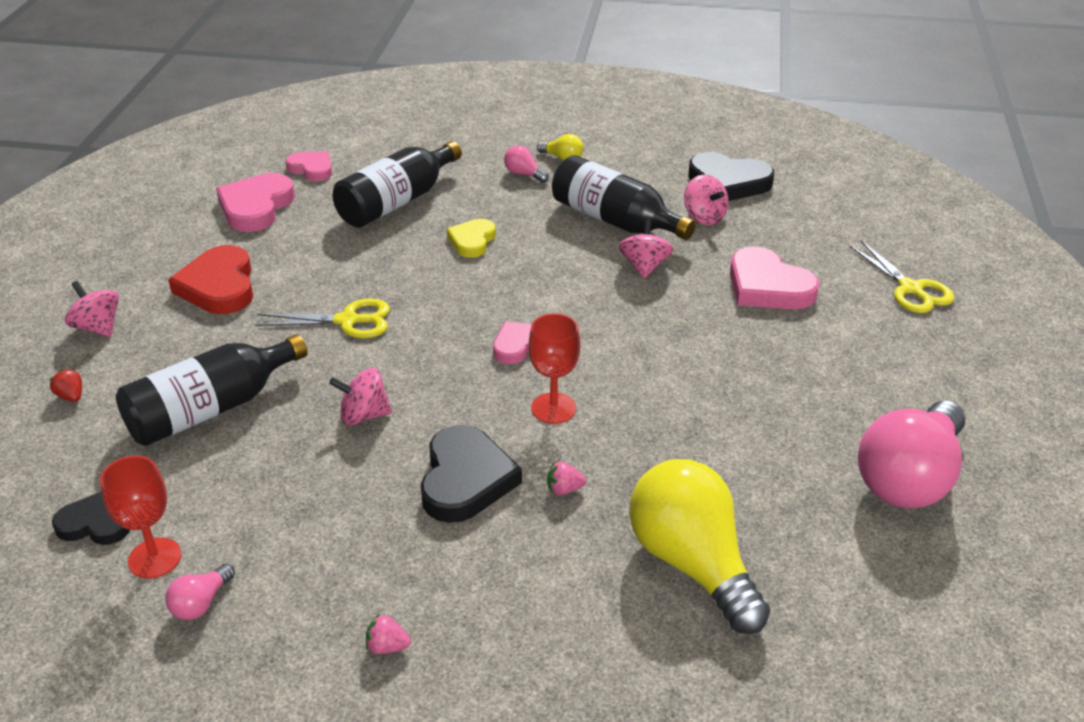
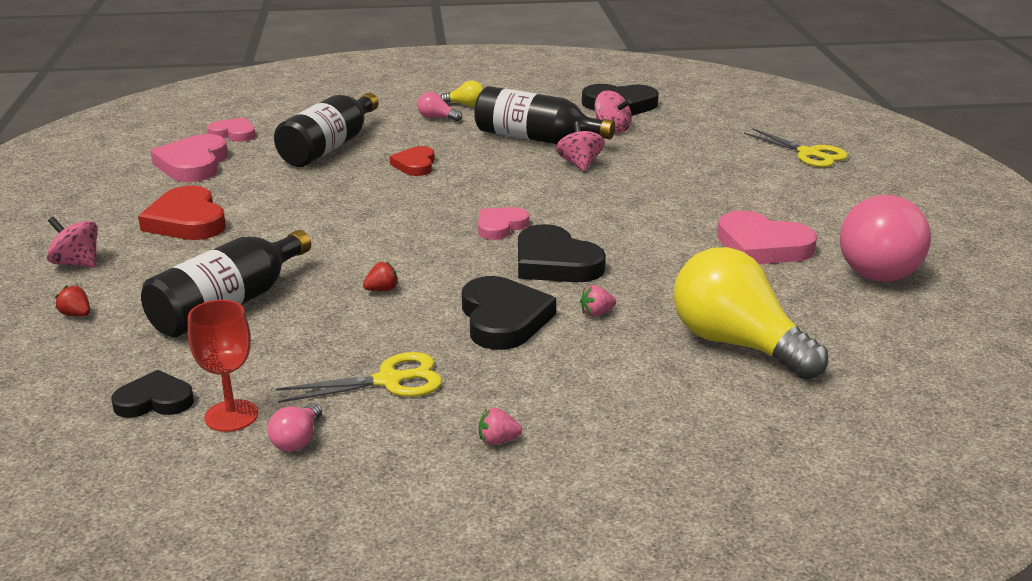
camera: 15 degrees left, 10 degrees down
yellow scissors [255,299,390,338] -> yellow scissors moved to [276,352,442,403]
pink spinning top [329,368,392,425] -> red strawberry [363,262,398,291]
yellow heart [447,219,496,258] -> red heart [390,146,435,176]
red goblet [528,313,580,424] -> black heart [518,224,606,282]
pink heart [730,246,819,309] -> pink heart moved to [717,211,817,264]

